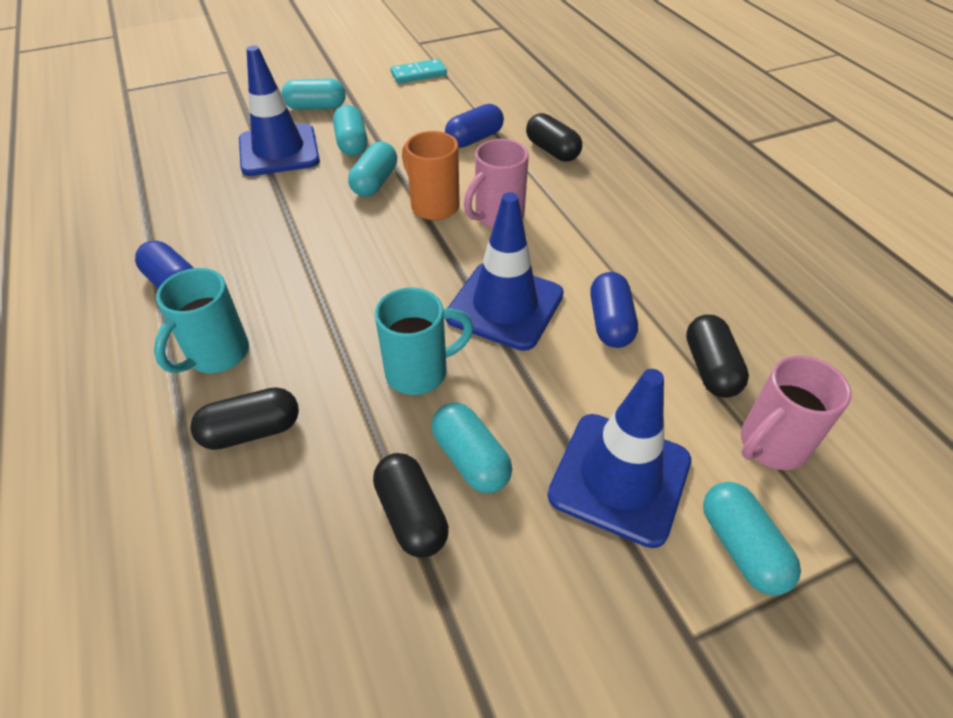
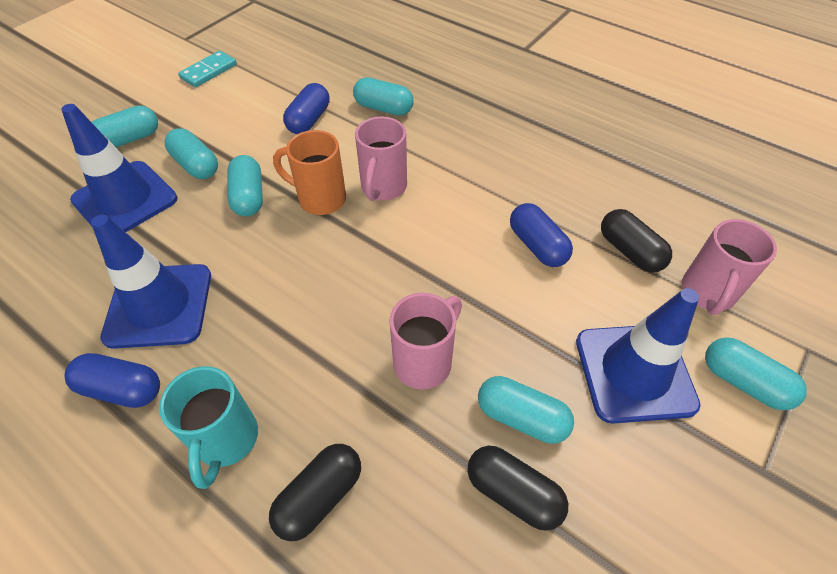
camera: 30 degrees left, 5 degrees up
turquoise mug [375,288,474,395] -> pink mug [390,293,462,389]
blue traffic cone [446,192,564,351] -> blue traffic cone moved to [91,215,211,349]
black capsule [526,113,582,162] -> turquoise capsule [353,77,414,116]

